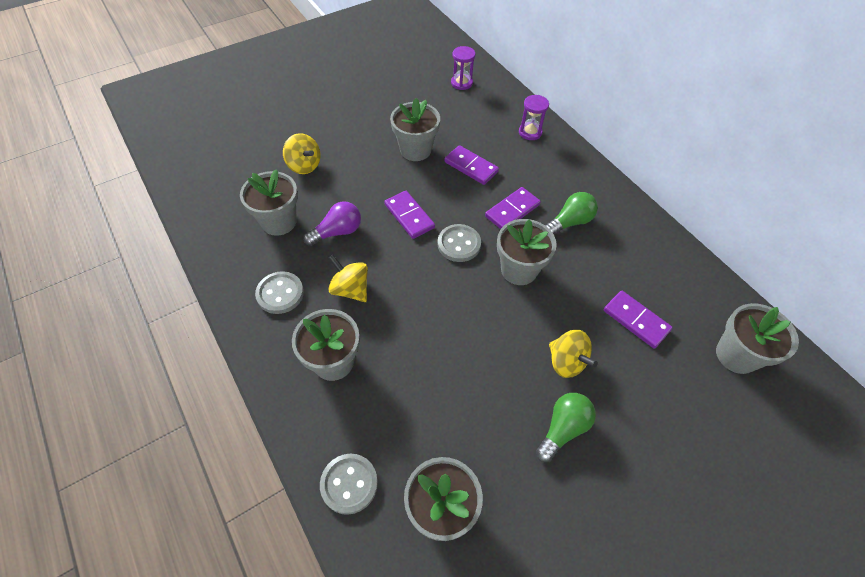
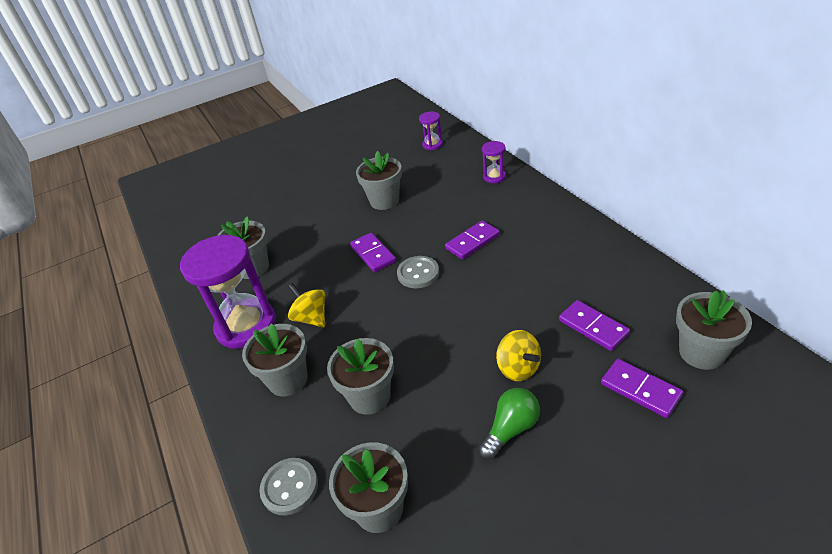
camera: 10 degrees right, 15 degrees down
grey button [255,271,304,314] -> purple hourglass [180,235,276,349]
yellow spinning top [283,133,320,174] -> none
purple light bulb [303,201,361,246] -> none
purple domino [444,145,499,185] -> purple domino moved to [601,359,683,418]
grey flower pot [497,219,557,285] -> grey flower pot moved to [327,338,394,415]
green light bulb [545,192,598,235] -> none

